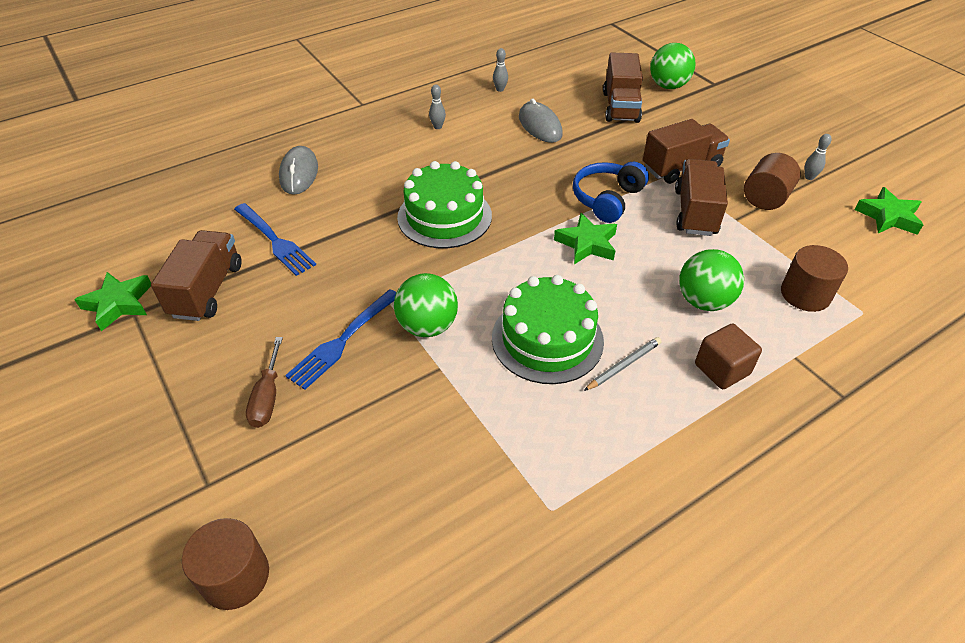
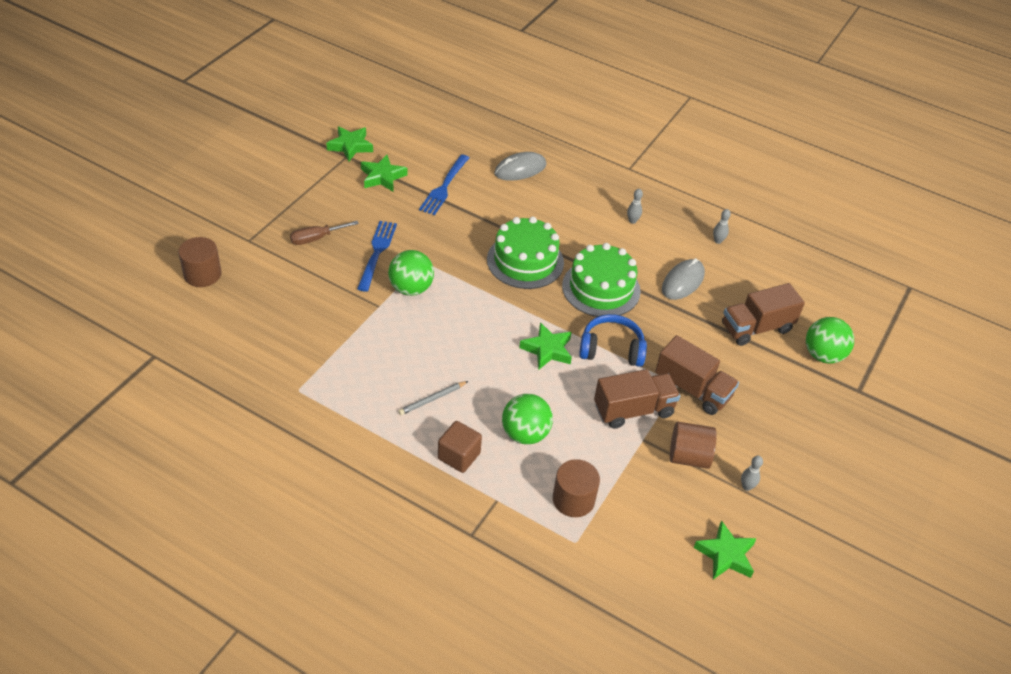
camera: 60 degrees right, 0 degrees up
brown truck [151,230,242,321] -> green star [361,155,407,192]
blue fork [285,289,396,390] -> blue fork turned 90 degrees clockwise [357,221,397,292]
green cake [492,275,604,384] -> green cake moved to [562,243,641,317]
grey pencil [584,337,662,391] -> grey pencil turned 120 degrees clockwise [398,381,468,415]

